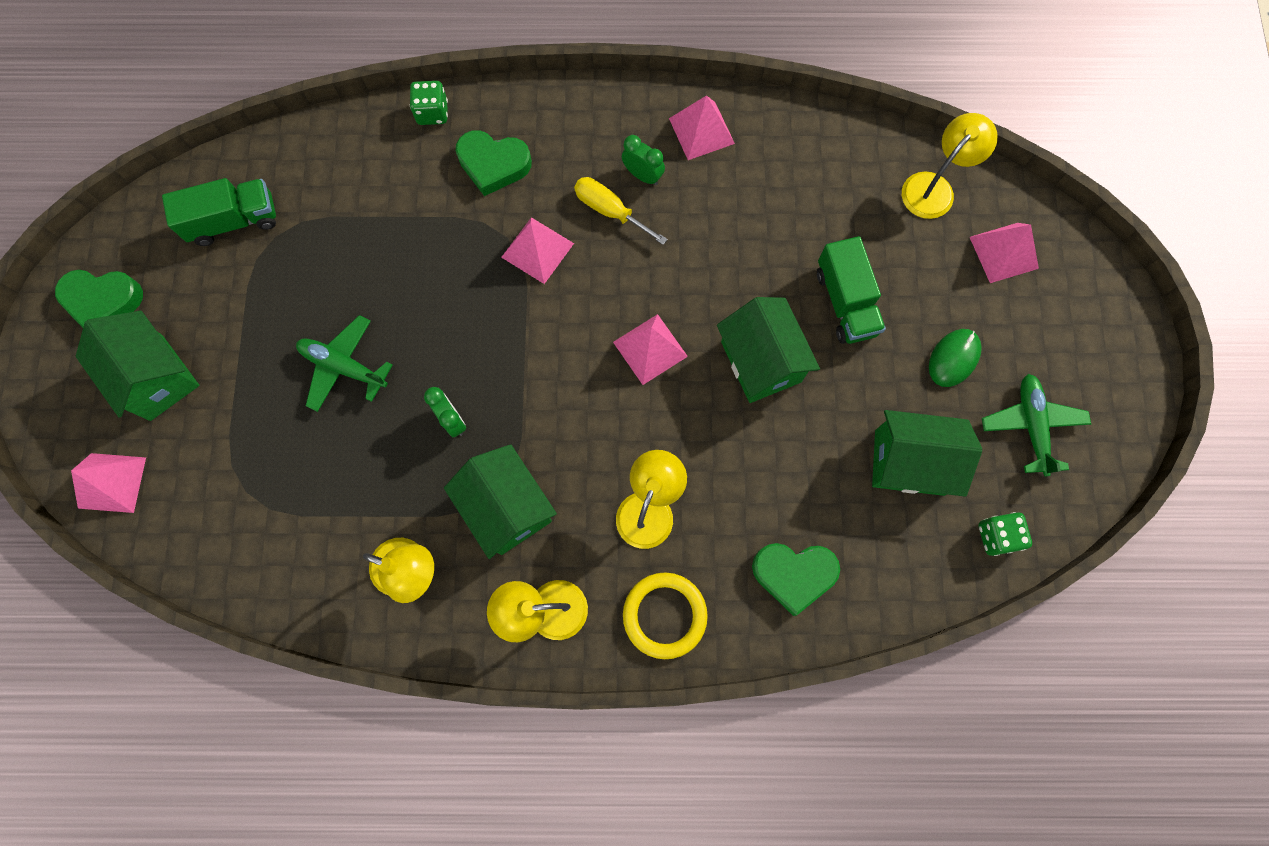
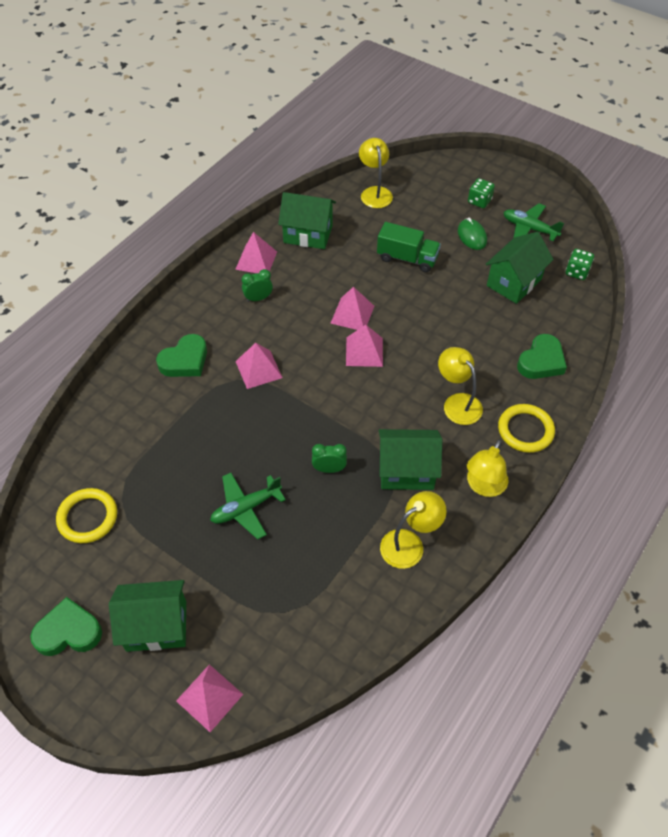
camera: 55 degrees left, 20 degrees down
green heart [55,270,143,328] -> green heart turned 135 degrees counterclockwise [30,597,102,656]
green truck [162,178,276,246] -> yellow ring [56,488,117,543]
green dice [410,81,448,125] -> green dice moved to [468,178,495,208]
yellow screwdriver [574,177,668,245] -> none
green house [717,297,820,403] -> green house moved to [278,192,336,249]
pink pyramid [970,223,1039,283] -> pink pyramid moved to [331,287,374,330]

